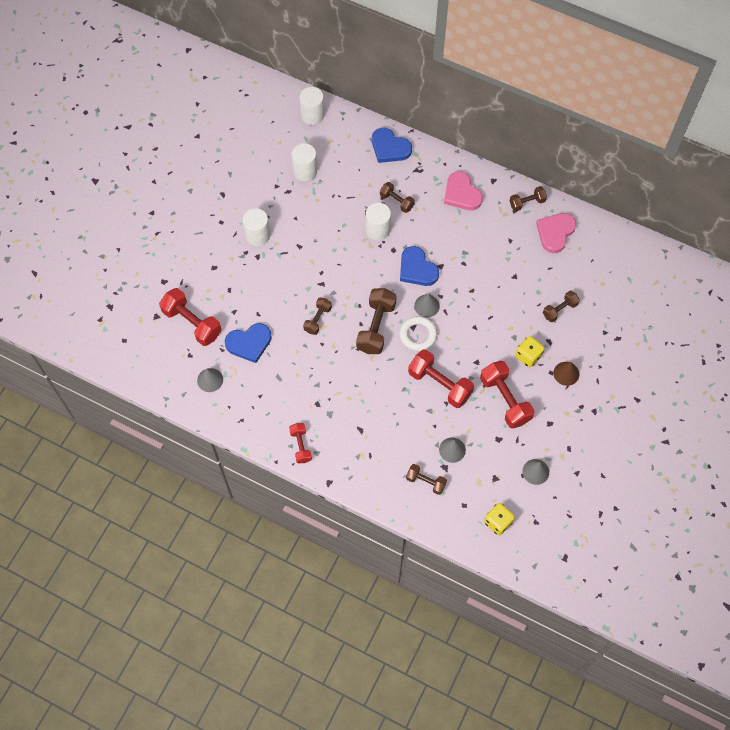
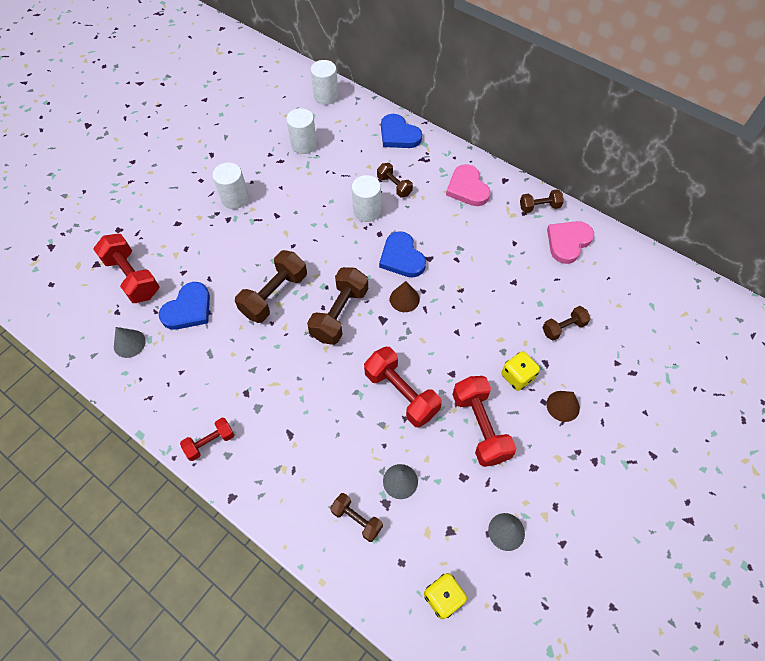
camera: 10 degrees right, 5 degrees down
blue heart [225,323,272,363] -> blue heart turned 45 degrees counterclockwise [159,282,210,330]
red dumbbell [289,423,312,463] -> red dumbbell turned 60 degrees clockwise [180,418,234,461]
brown dumbbell [303,297,332,335] -> brown dumbbell [235,250,307,323], size x1.73
white ring [400,316,437,351] -> none
grey cone [414,293,440,317] -> brown cone [390,281,420,312]

